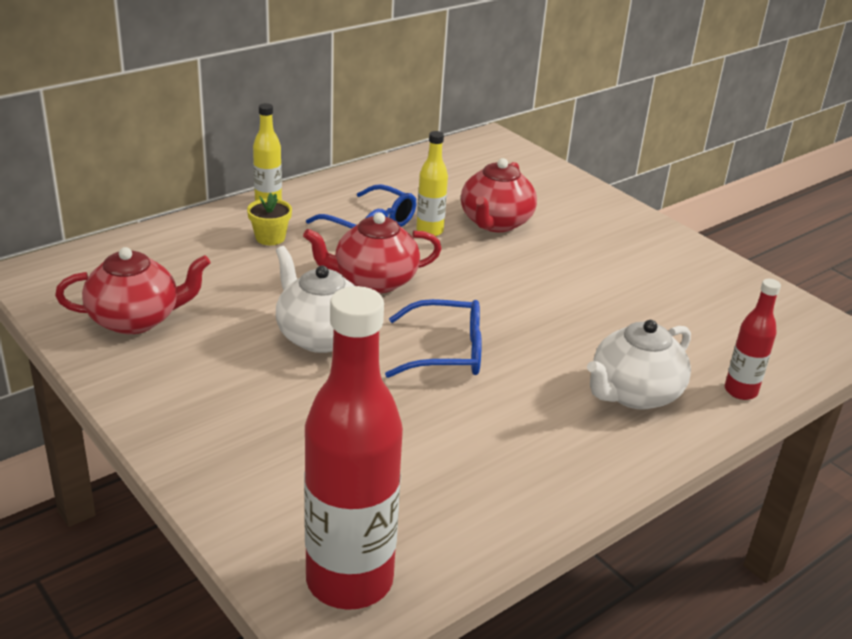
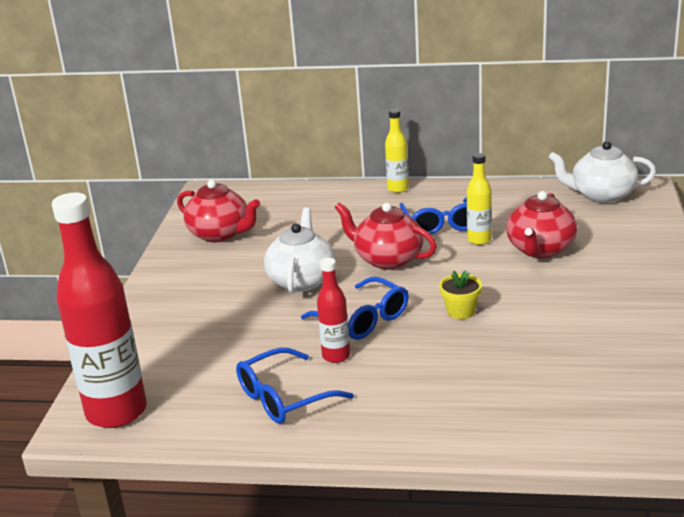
camera: 50 degrees right, 5 degrees down
yellow flower pot [247,193,292,245] -> yellow flower pot moved to [439,270,482,319]
red teapot [461,158,537,232] -> red teapot turned 45 degrees counterclockwise [506,191,577,258]
white teapot [587,320,691,410] -> white teapot moved to [549,141,656,203]
red bottle [725,279,781,400] -> red bottle moved to [317,258,350,363]
none -> blue glasses [236,348,354,424]

